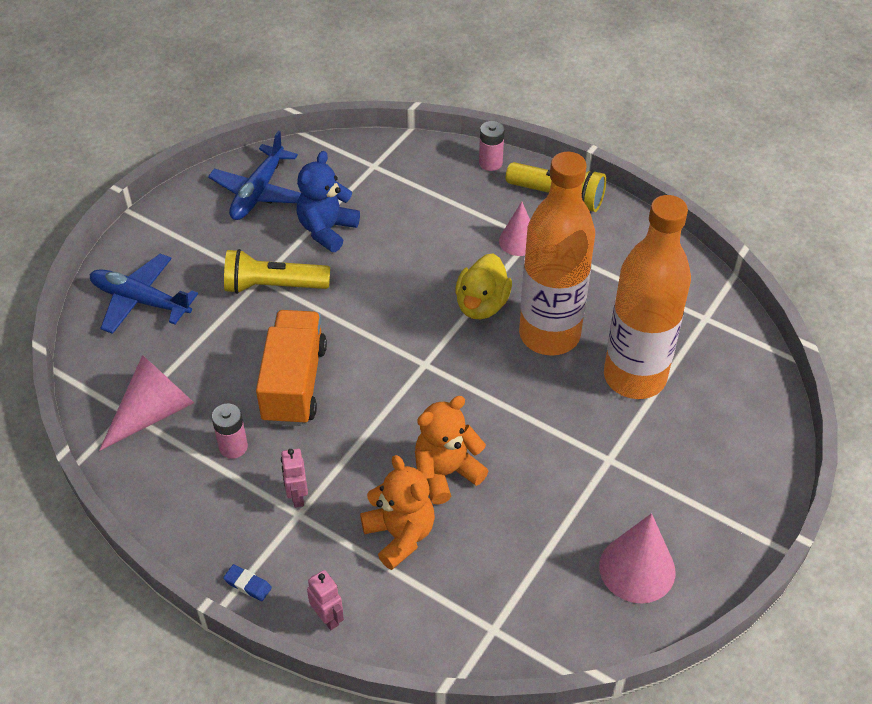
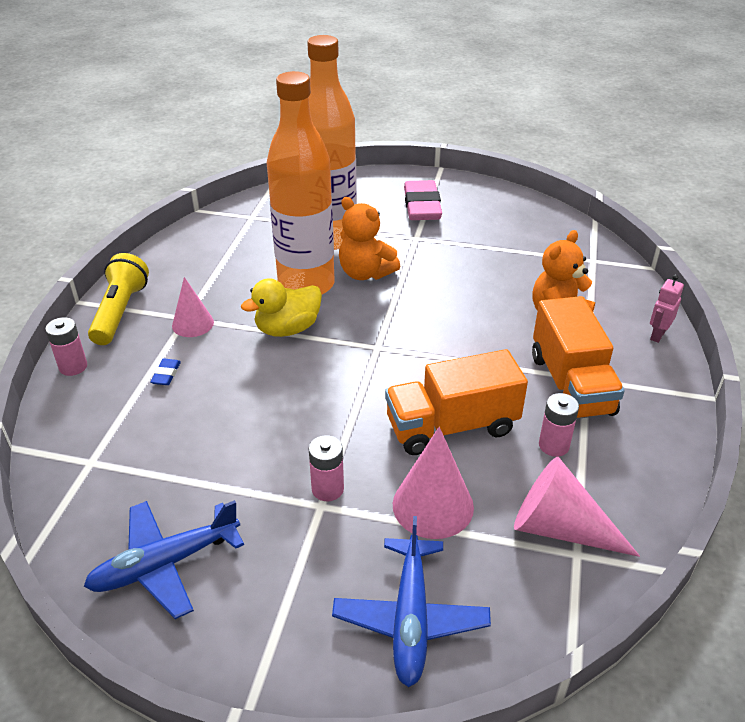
camera: 110 degrees left, 10 degrees down
blue plane [208,131,301,220] -> blue plane turned 150 degrees clockwise [84,500,244,619]
blue eraser [223,564,272,601] -> blue eraser moved to [150,359,181,385]
yellow flashlight [224,249,330,294] -> pink battery [309,435,344,501]
pink robot [281,449,308,508] -> orange truck [532,296,624,419]
blue teddy bear [297,151,360,252] -> none
orange teddy bear [415,396,488,505] -> orange teddy bear moved to [339,197,400,280]
yellow duck [455,253,512,319] -> yellow duck turned 150 degrees clockwise [241,278,322,337]
pink cone [599,513,676,603] -> pink cone moved to [393,427,474,539]
none -> pink eraser [404,180,442,220]

